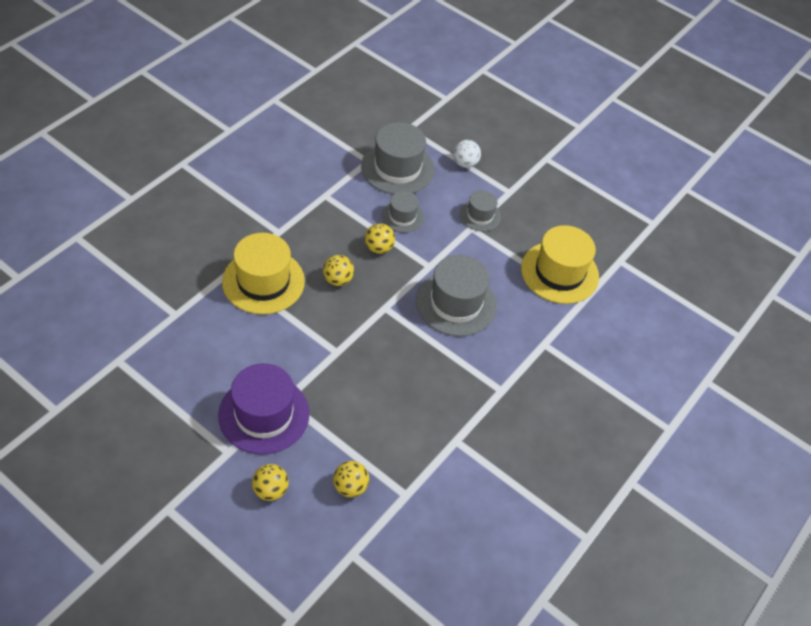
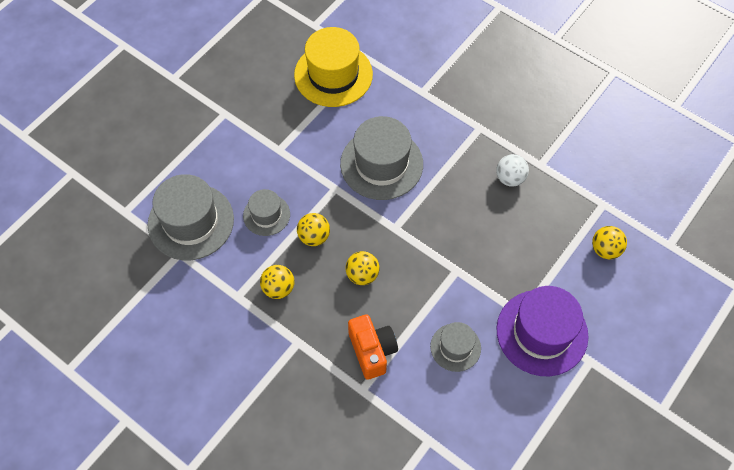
camera: 85 degrees left, 10 degrees up
yellow hat [222,233,305,314] -> orange camera [348,314,398,380]
yellow ball [252,464,289,501] -> yellow ball moved to [260,265,295,299]
white ball [453,140,481,168] -> white ball moved to [496,154,529,187]
grey hat [460,190,501,231] -> grey hat moved to [430,322,481,372]

